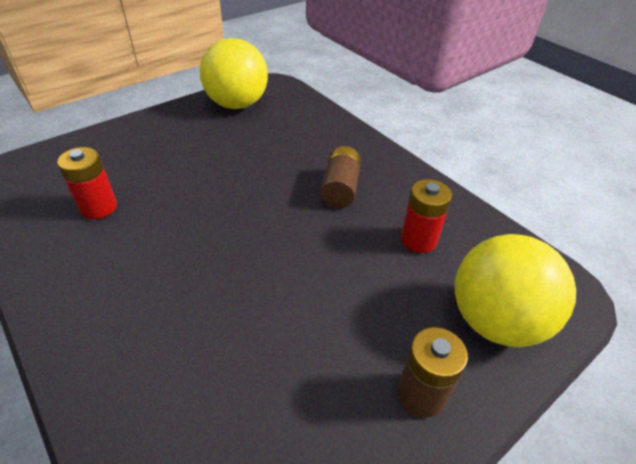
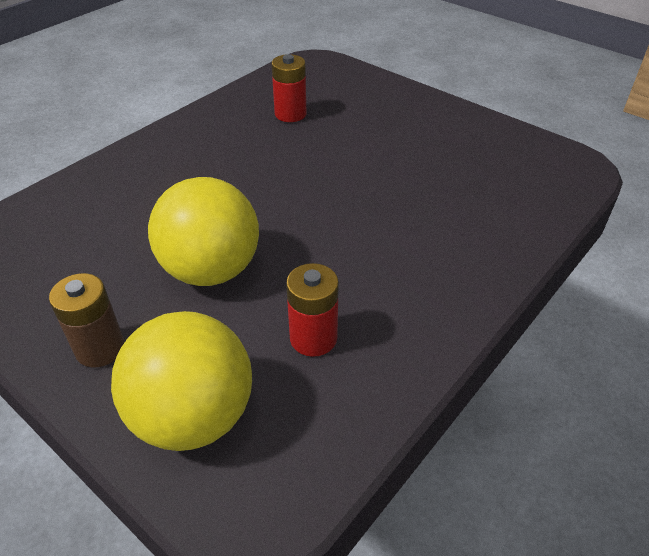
camera: 80 degrees right, 0 degrees up
yellow ball [200,38,268,109] -> yellow ball moved to [148,177,259,286]
brown battery [320,146,361,208] -> none

